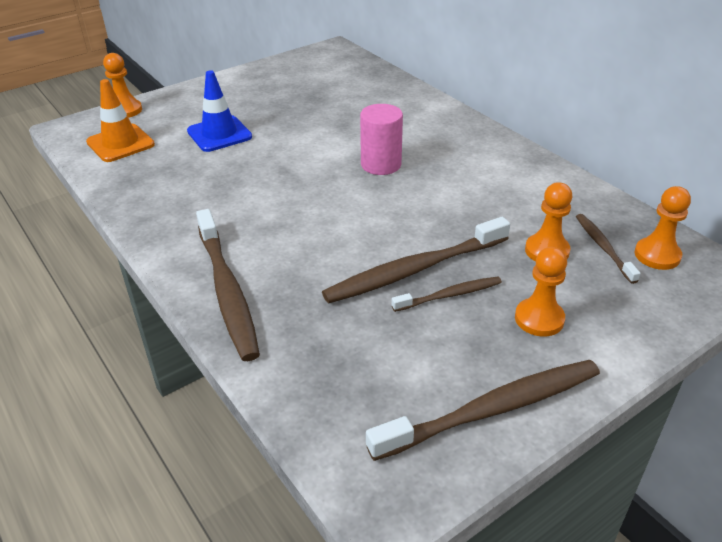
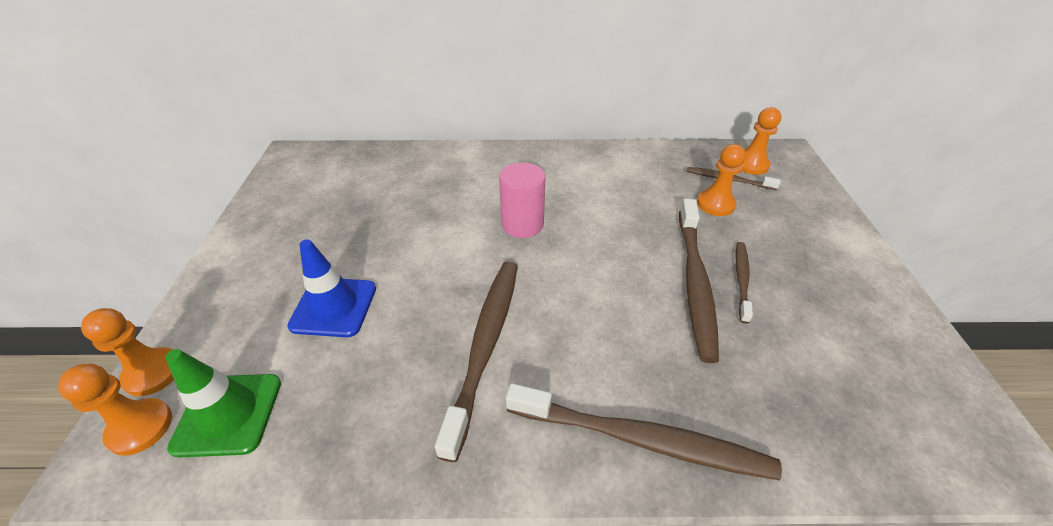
camera: 55 degrees left, 5 degrees up
orange traffic cone [86,79,155,162] -> green traffic cone [165,349,281,458]
brown toothbrush [366,360,600,461] -> brown toothbrush moved to [435,262,518,462]
orange pawn [515,247,567,337] -> orange pawn moved to [58,364,172,456]

